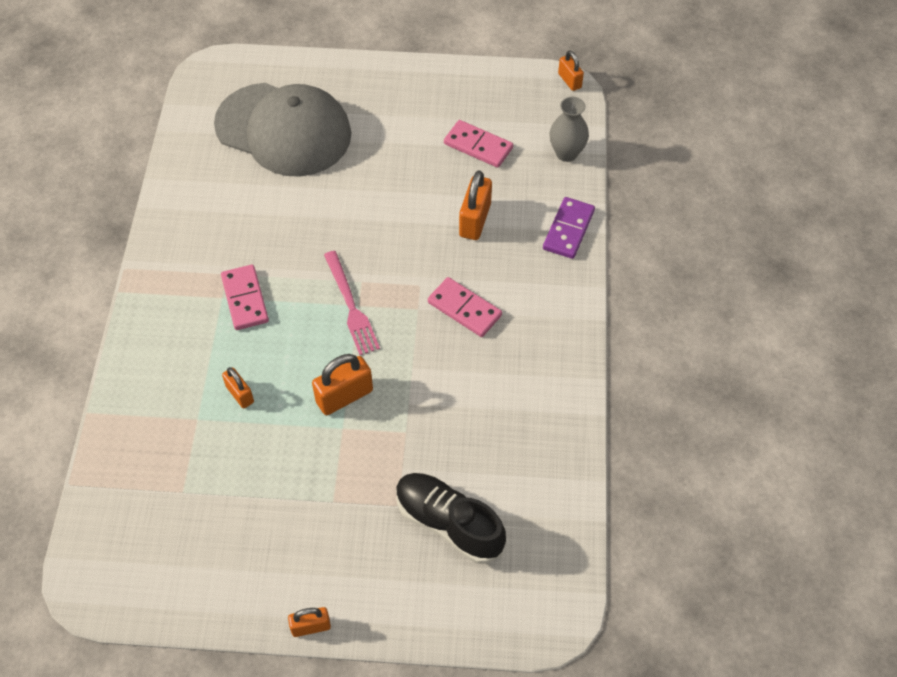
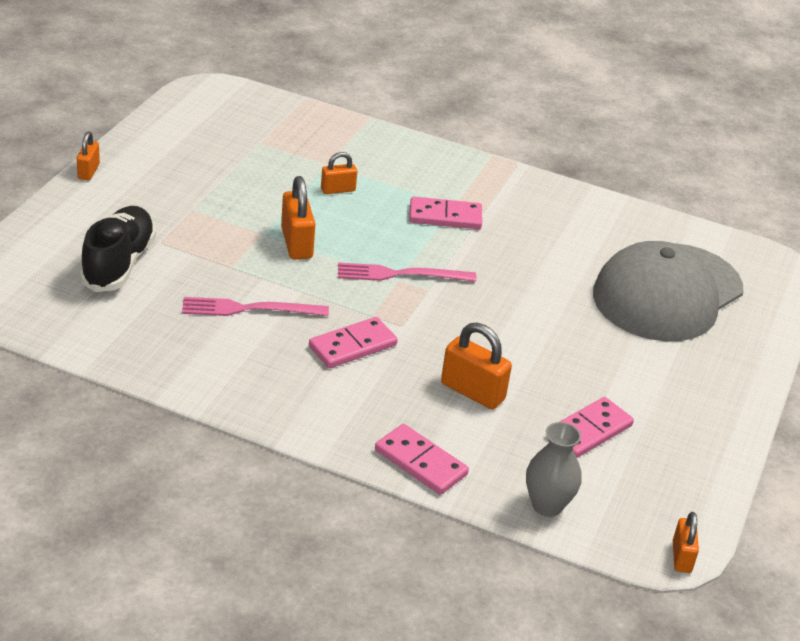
camera: 105 degrees right, 20 degrees down
black shoe [396,473,506,564] -> black shoe turned 45 degrees counterclockwise [80,206,156,292]
purple domino [543,197,595,259] -> pink domino [375,424,469,495]
orange padlock [558,50,584,91] -> orange padlock turned 75 degrees counterclockwise [673,512,699,573]
none -> pink fork [182,297,329,316]

